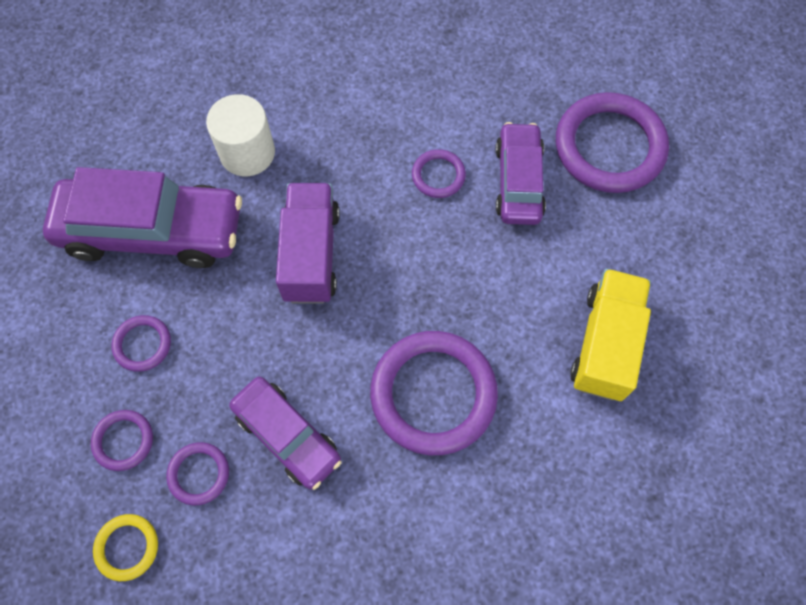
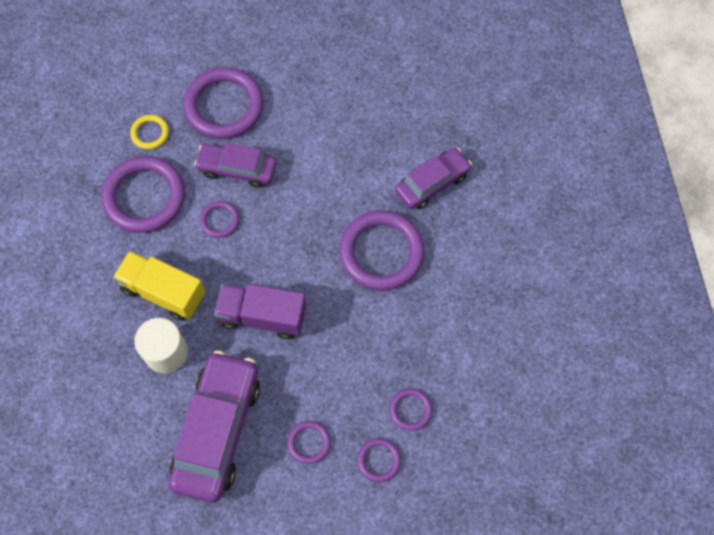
camera: 80 degrees left, 0 degrees up
yellow ring [93,514,158,581] -> yellow ring moved to [130,115,169,149]
purple car [229,377,341,490] -> purple car moved to [395,148,472,209]
yellow truck [570,268,651,401] -> yellow truck moved to [113,251,206,321]
none -> purple ring [102,156,185,233]

